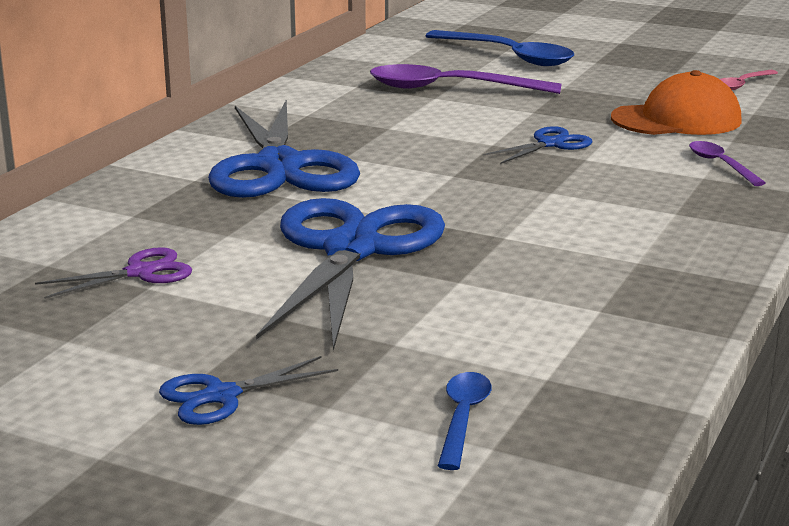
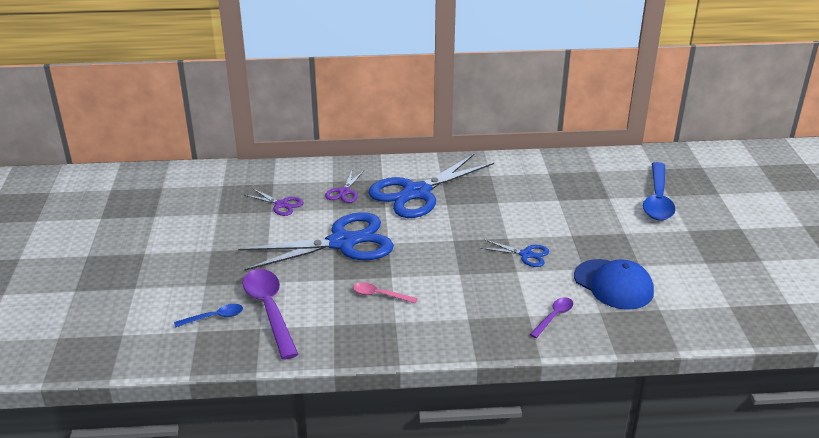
camera: 60 degrees right, 10 degrees up
blue scissors [159,356,338,425] -> none
purple spoon [370,64,562,94] -> purple spoon moved to [243,269,299,360]
orange cap [611,70,742,135] -> blue cap [574,259,654,310]
pink spoon [720,70,778,90] -> pink spoon moved to [353,283,418,303]
none -> purple scissors [325,171,364,203]

